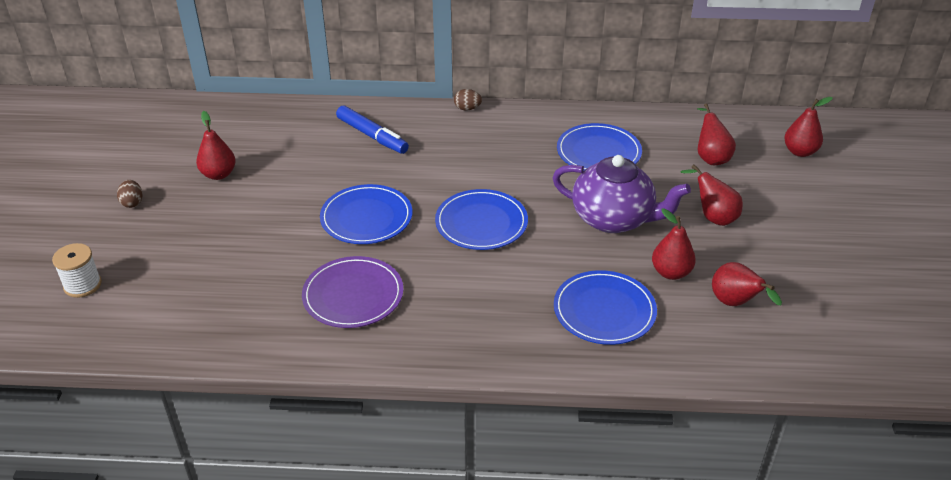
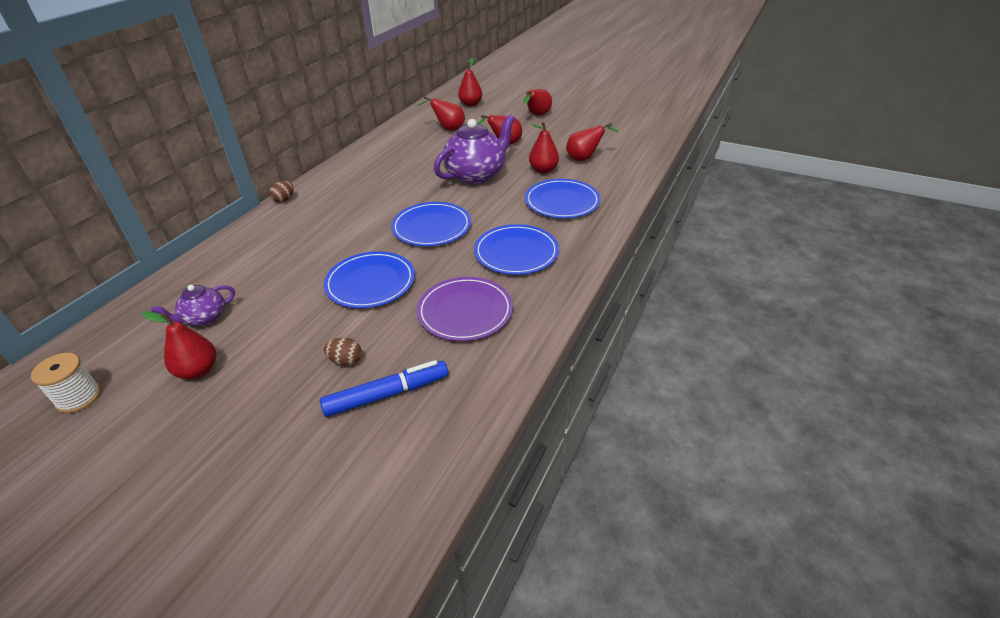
camera: 65 degrees left, 0 degrees up
white spool [52,243,102,298] -> white spool moved to [31,353,101,413]
brown egg [117,180,143,208] -> brown egg moved to [324,338,362,366]
blue marker [336,106,409,154] -> blue marker moved to [320,360,448,417]
blue plate [557,123,642,170] -> blue plate moved to [474,224,559,275]
none -> purple teapot [151,285,235,326]
none -> red pear [523,89,552,115]

